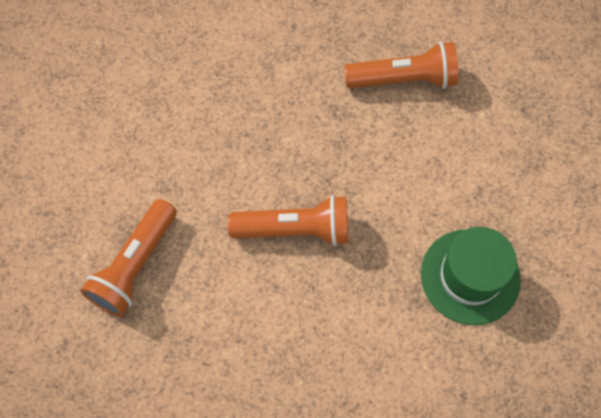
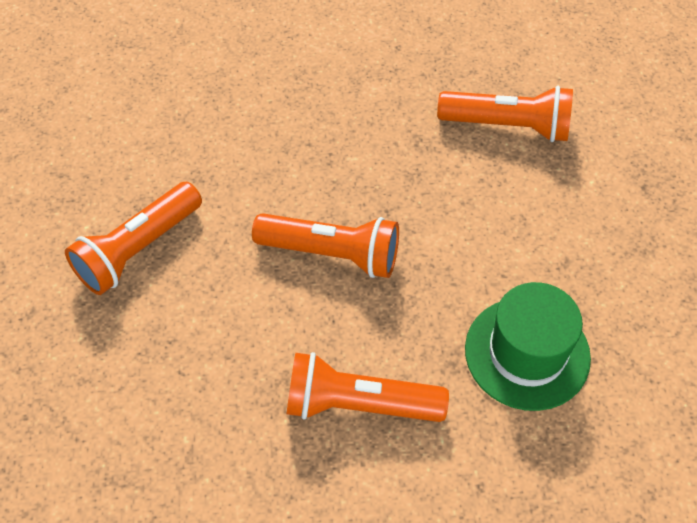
camera: 15 degrees right, 10 degrees down
none -> orange flashlight [287,352,449,422]

